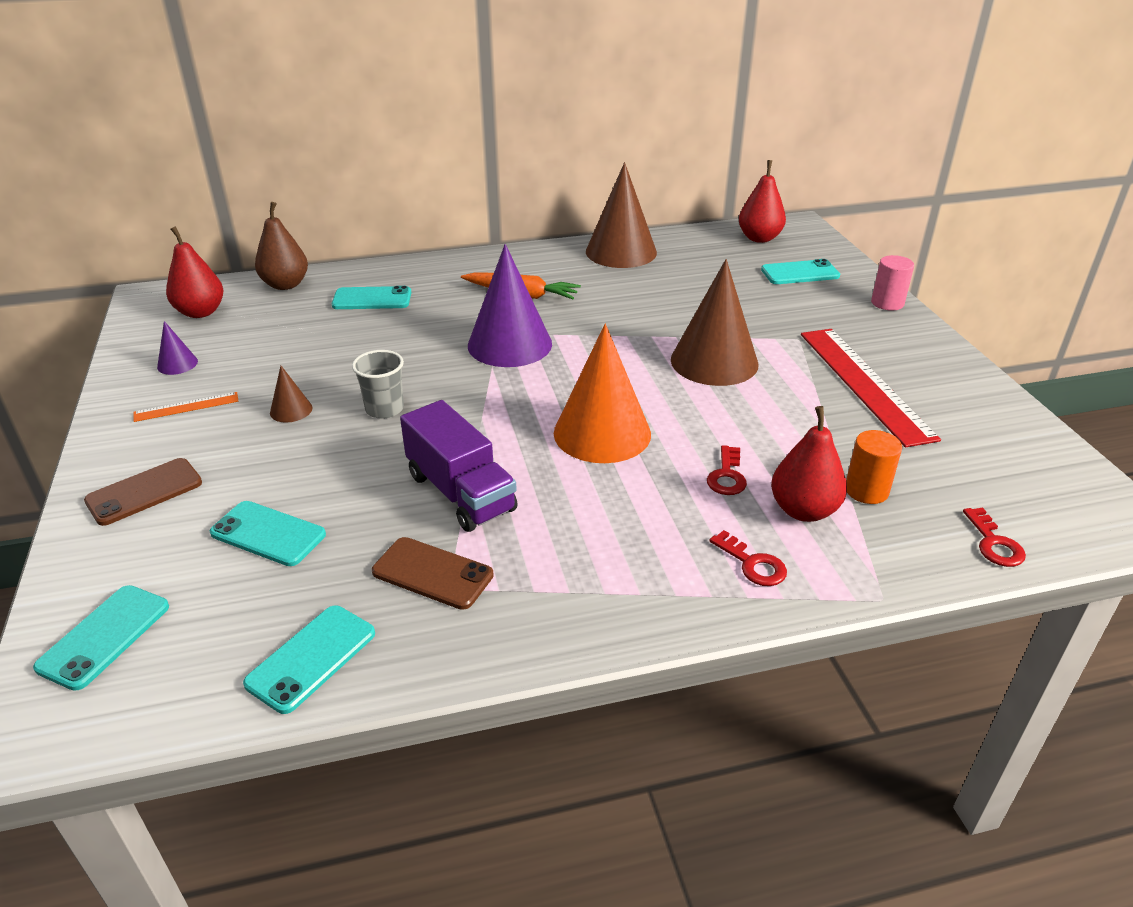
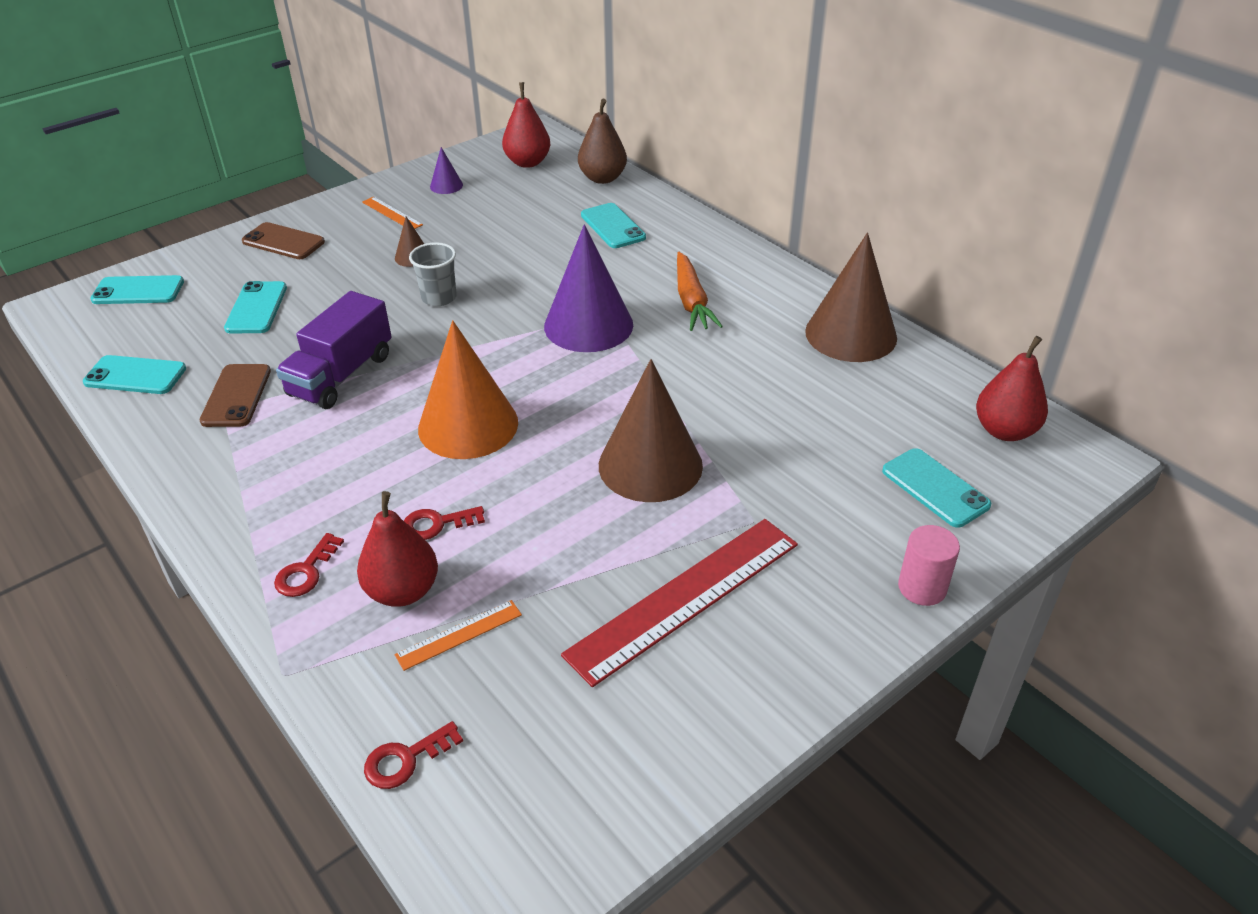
camera: 65 degrees right, 5 degrees up
orange cylinder [846,430,902,504] -> orange ruler [395,600,522,671]

